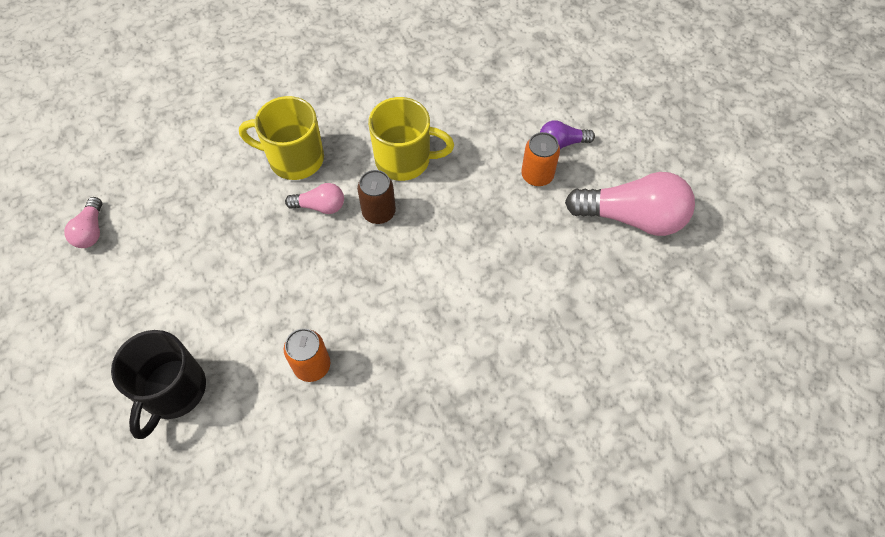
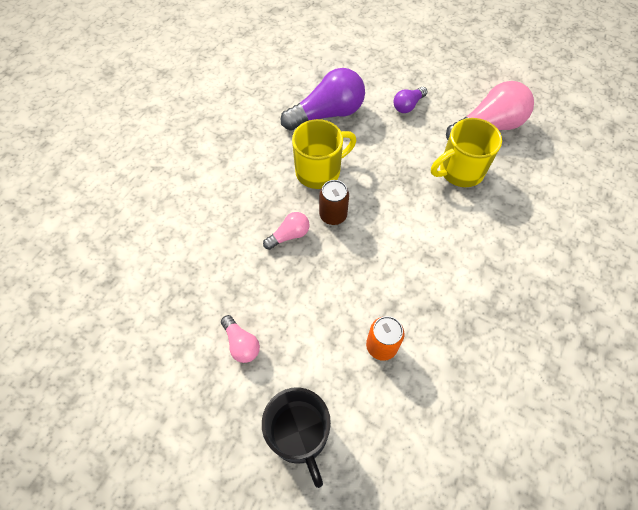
camera: 35 degrees left, 0 degrees up
pink light bulb [64,197,102,248] -> pink light bulb moved to [221,315,260,363]
yellow mug [239,96,324,180] -> yellow mug moved to [431,118,502,187]
orange can [521,132,560,186] -> none
none -> purple light bulb [281,68,365,131]

